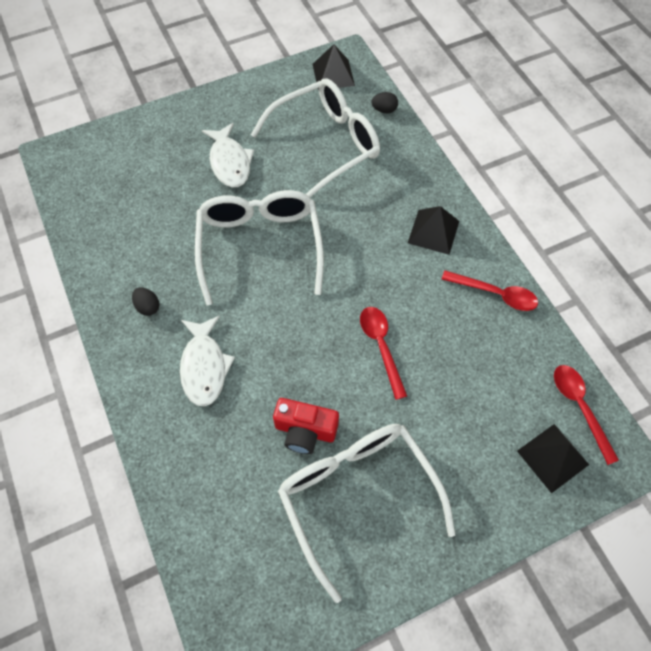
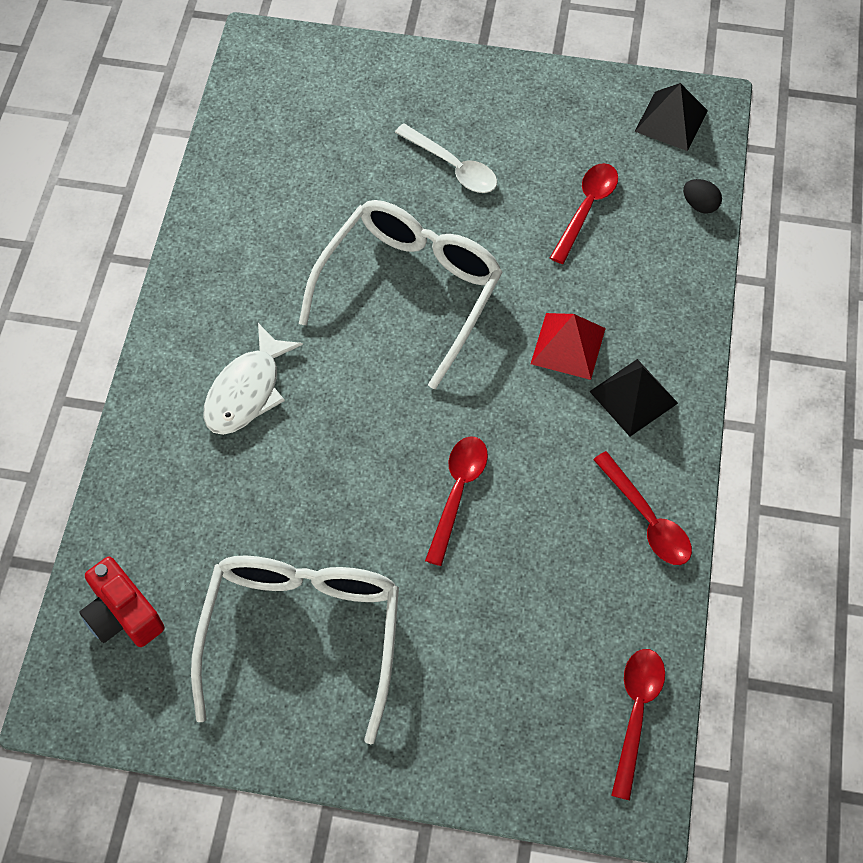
camera: 35 degrees right, 0 degrees up
black egg [132,287,160,316] -> none
white fish [202,123,254,187] -> white spoon [395,123,497,193]
white glasses [251,78,380,197] -> red spoon [550,163,618,264]
red camera [273,398,339,454] -> red camera moved to [79,556,165,647]
black pyramid [517,424,589,493] -> none
none -> red pyramid [531,313,606,380]

